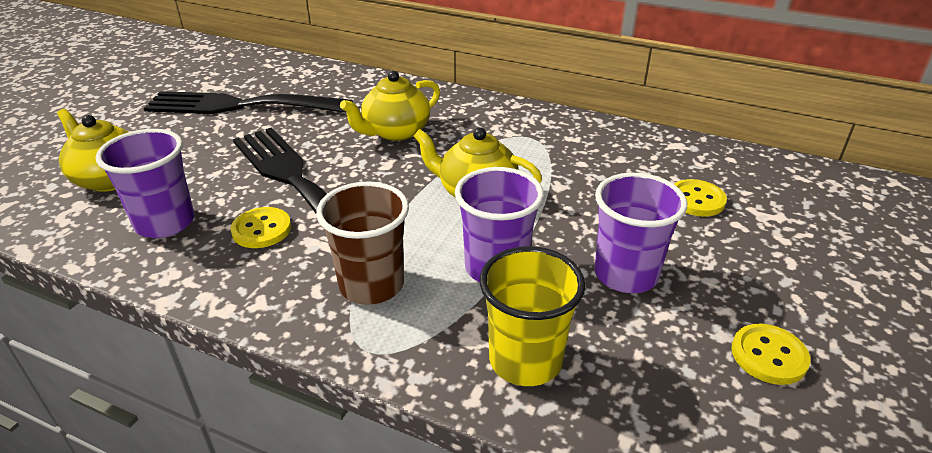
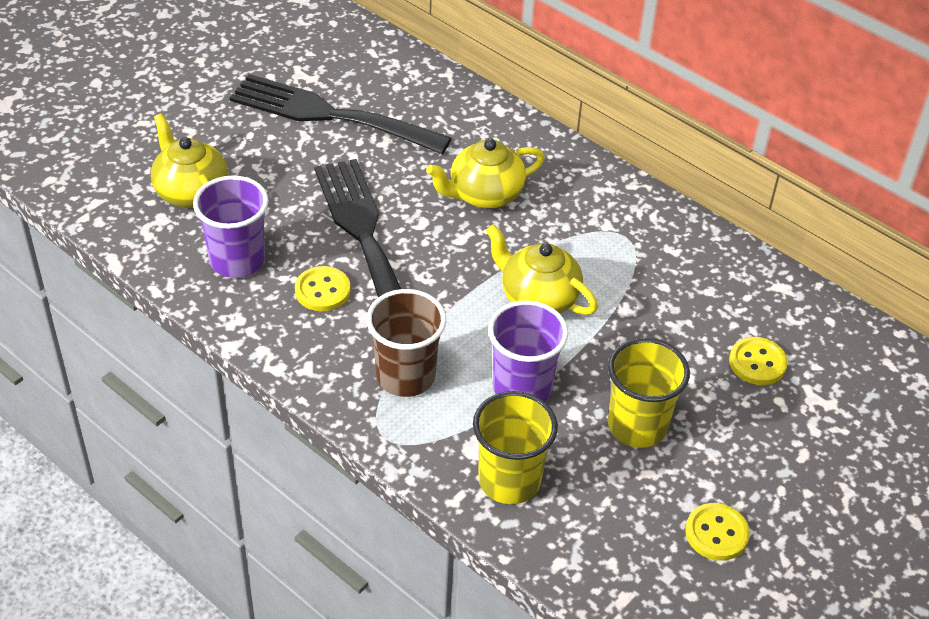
camera: 15 degrees right, 10 degrees up
purple cup [594,173,687,293] -> yellow cup [608,338,690,448]

